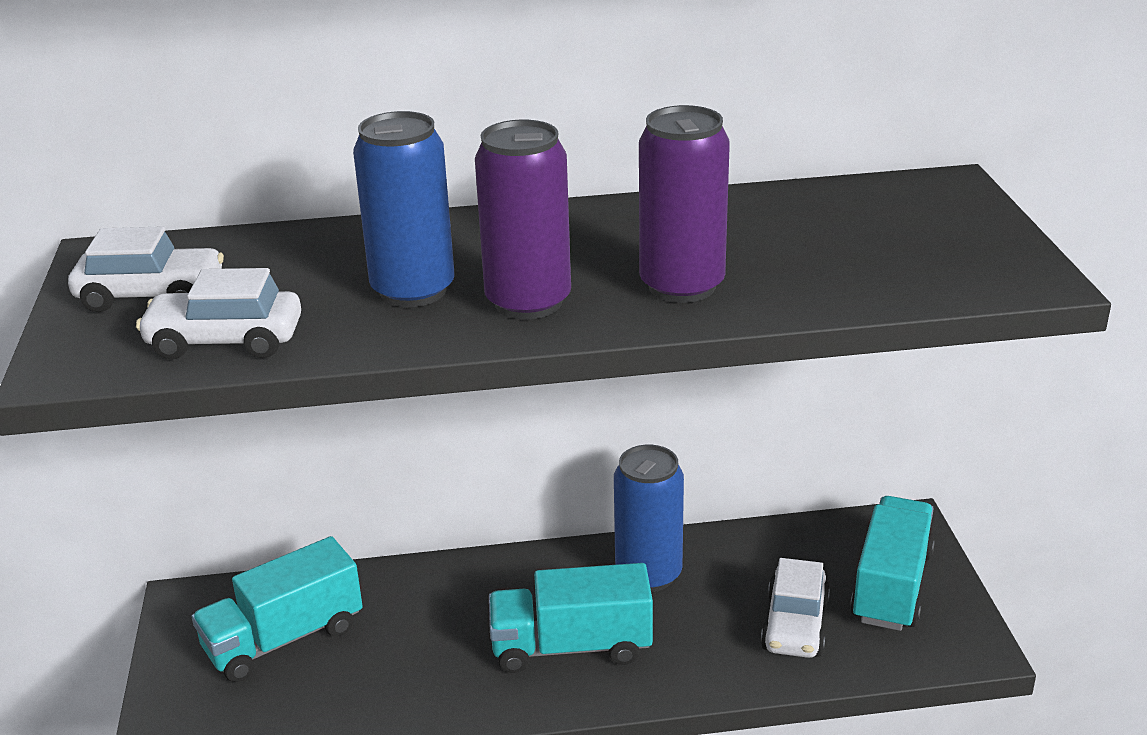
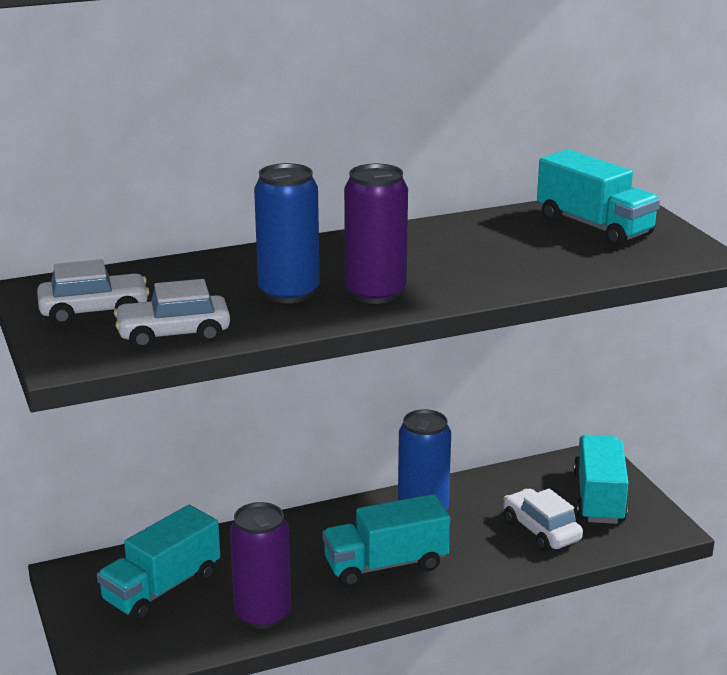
camera: 15 degrees left, 5 degrees down
purple can [639,105,730,303] -> purple can moved to [230,502,291,629]
white car [761,558,830,658] -> white car turned 150 degrees clockwise [503,489,583,552]
none -> turquoise truck [537,149,660,246]

